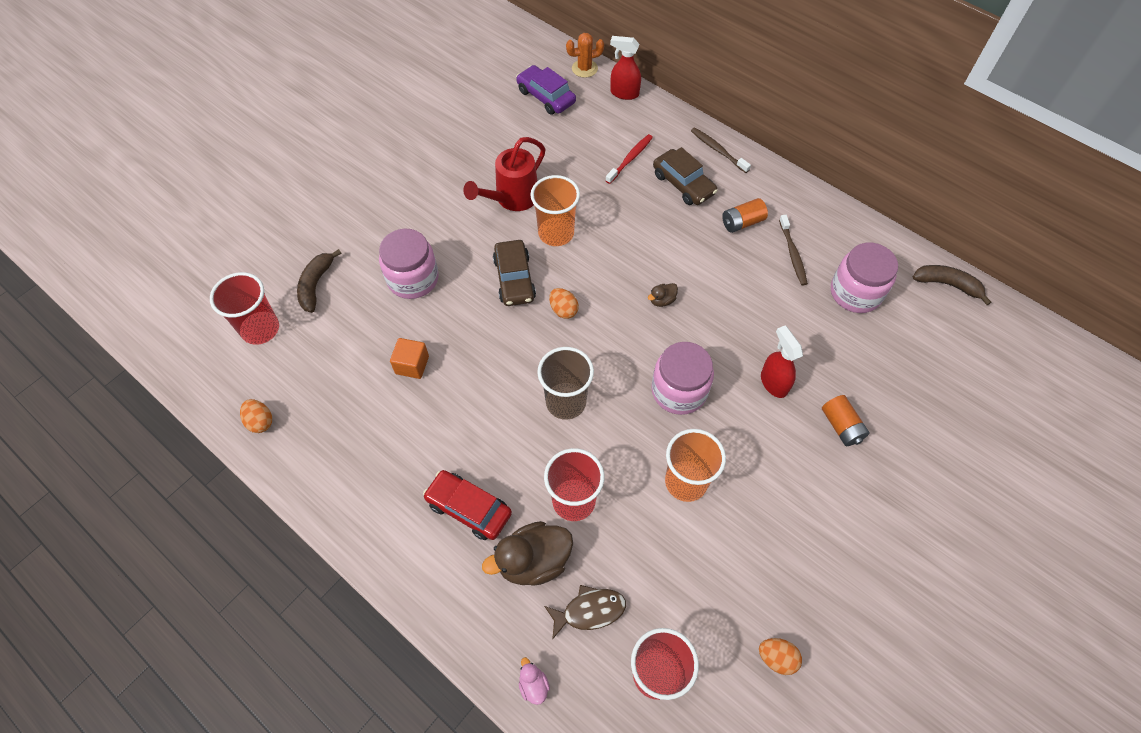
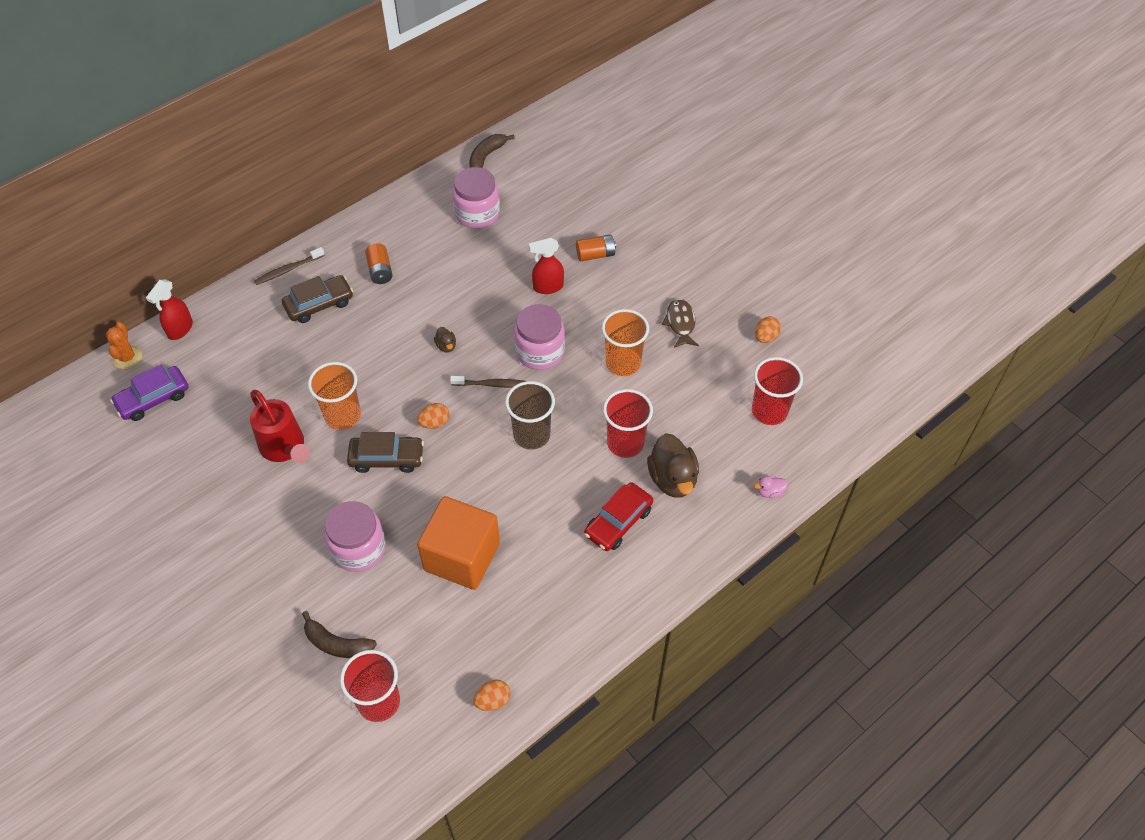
camera: 80 degrees left, 5 degrees down
orange cube [390,338,429,379] -> orange cube [417,496,500,590], size x2.14
brown fish [544,585,626,640] -> brown fish moved to [662,299,699,348]
red toothbrush [605,134,653,184] -> none
brown toothbrush [779,215,808,285] -> brown toothbrush moved to [450,376,526,388]

